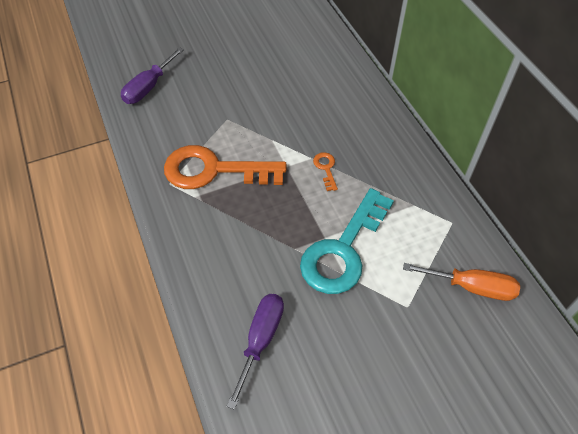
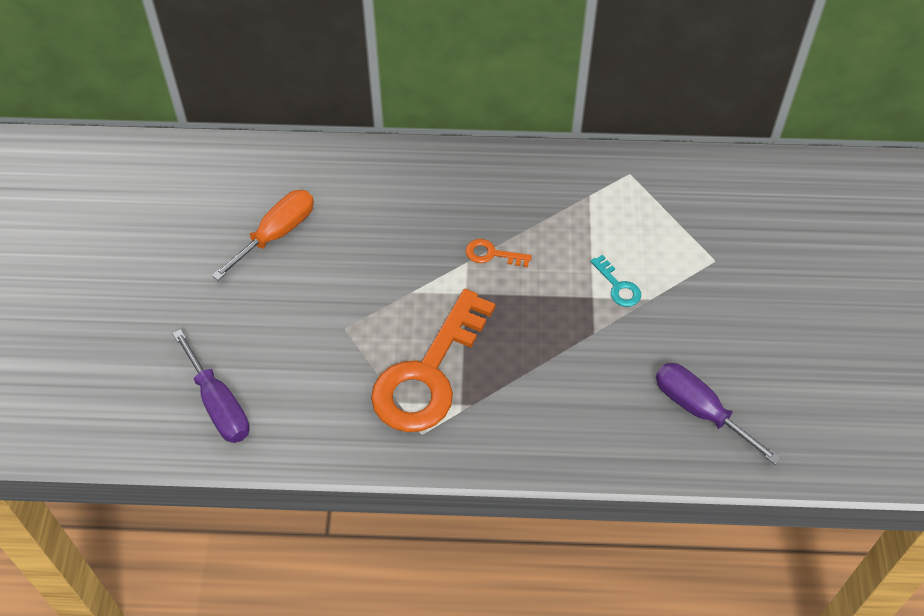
camera: 65 degrees left, 0 degrees up
turquoise key [300,188,394,294] -> turquoise key [590,255,641,307], size x0.40
orange screwdriver [403,263,520,301] -> orange screwdriver moved to [212,190,314,281]

